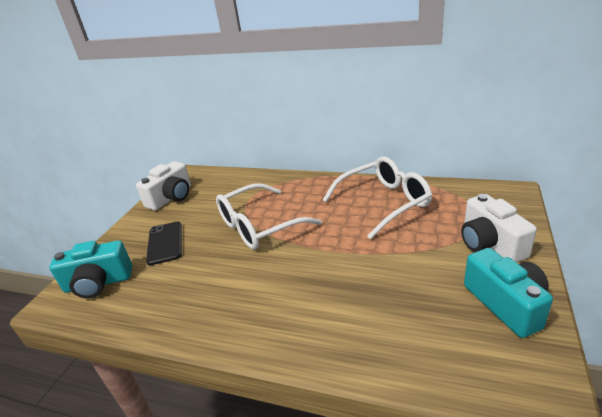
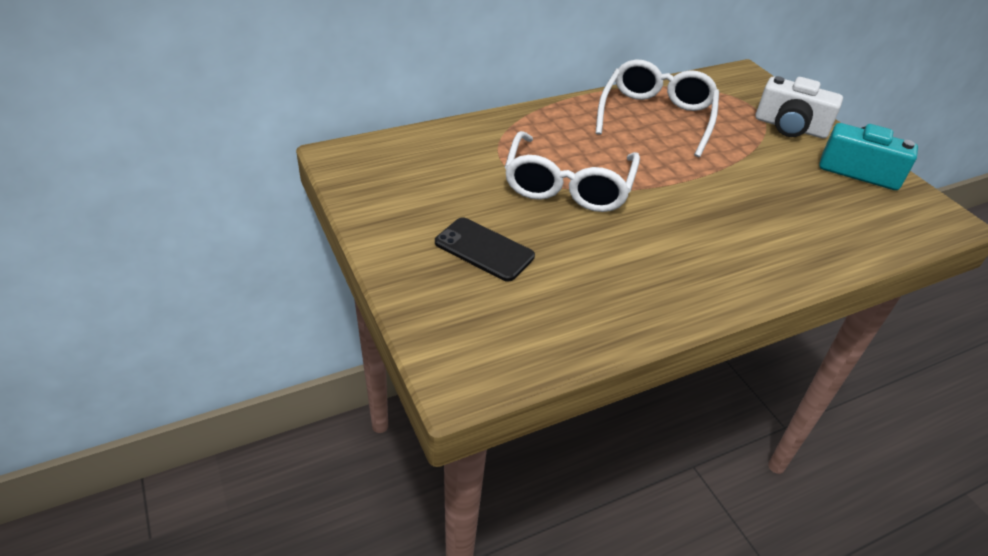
camera: 50 degrees left, 10 degrees up
turquoise camera [49,240,132,298] -> none
white camera [136,161,191,210] -> none

